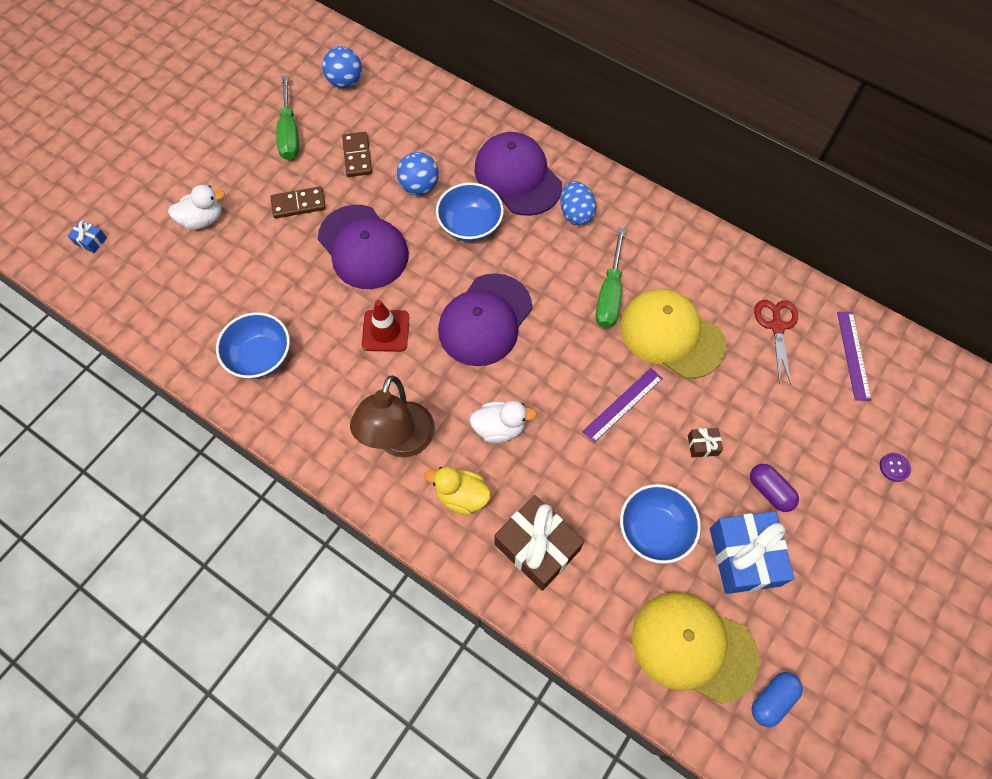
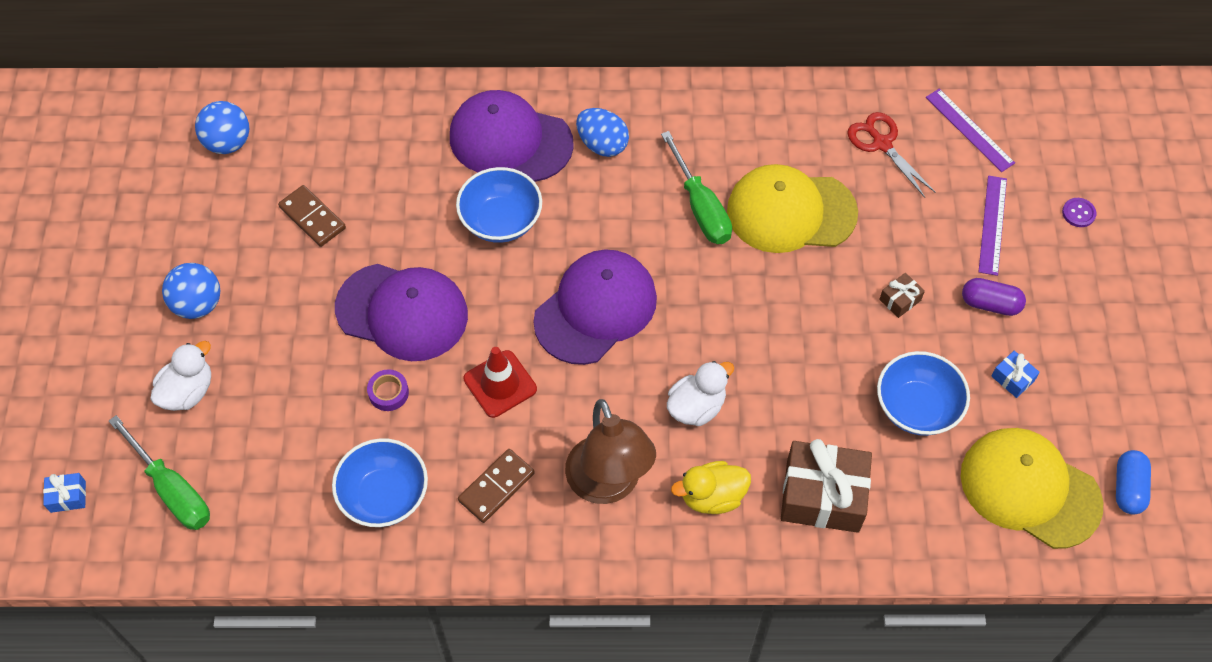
camera: 35 degrees left, 5 degrees down
brown domino [271,186,326,218] -> brown domino moved to [458,449,535,523]
green screwdriver [276,75,299,160] -> green screwdriver moved to [109,415,210,530]
blue ball [397,152,439,195] -> blue ball moved to [162,263,220,319]
purple cap [438,273,532,366] -> purple cap turned 135 degrees counterclockwise [533,250,657,365]
purple ruler [582,368,663,443] -> purple ruler moved to [978,175,1007,276]
yellow cap [632,592,760,704] -> yellow cap turned 45 degrees clockwise [961,428,1103,549]
blue gift [710,511,795,594] -> blue gift [991,351,1040,398], size x0.44
none -> purple tape [367,369,409,411]

